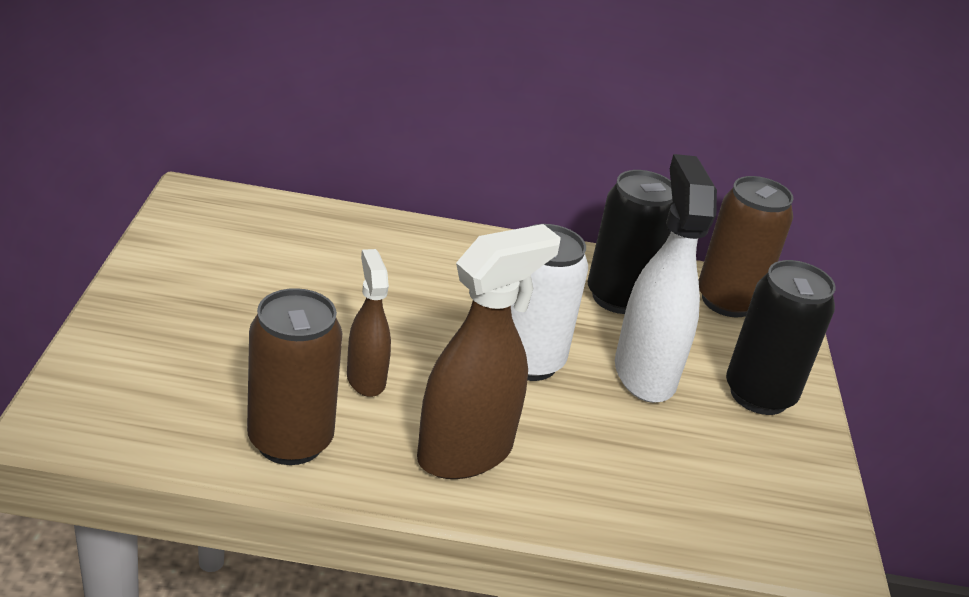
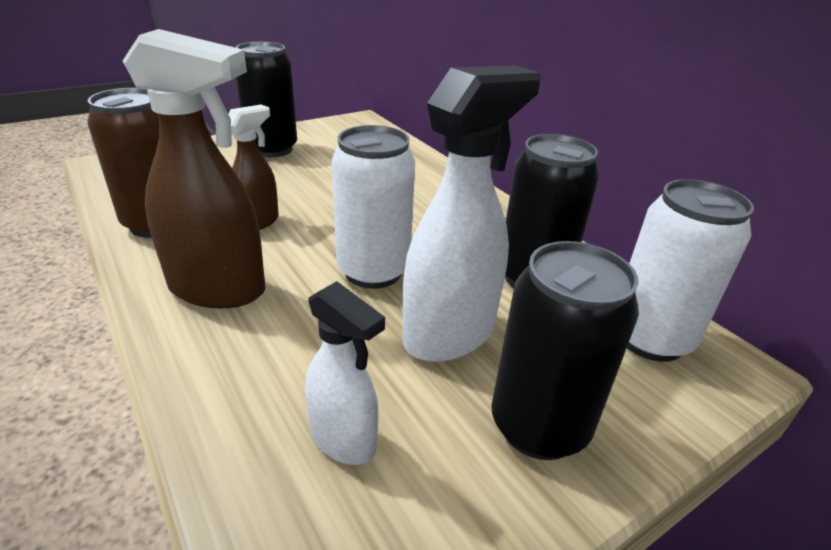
camera: 55 degrees right, 0 degrees up
brown can [698,176,793,318] -> white can [627,179,754,362]
none -> black can [236,42,297,157]
none -> white spray bottle [305,281,385,465]

